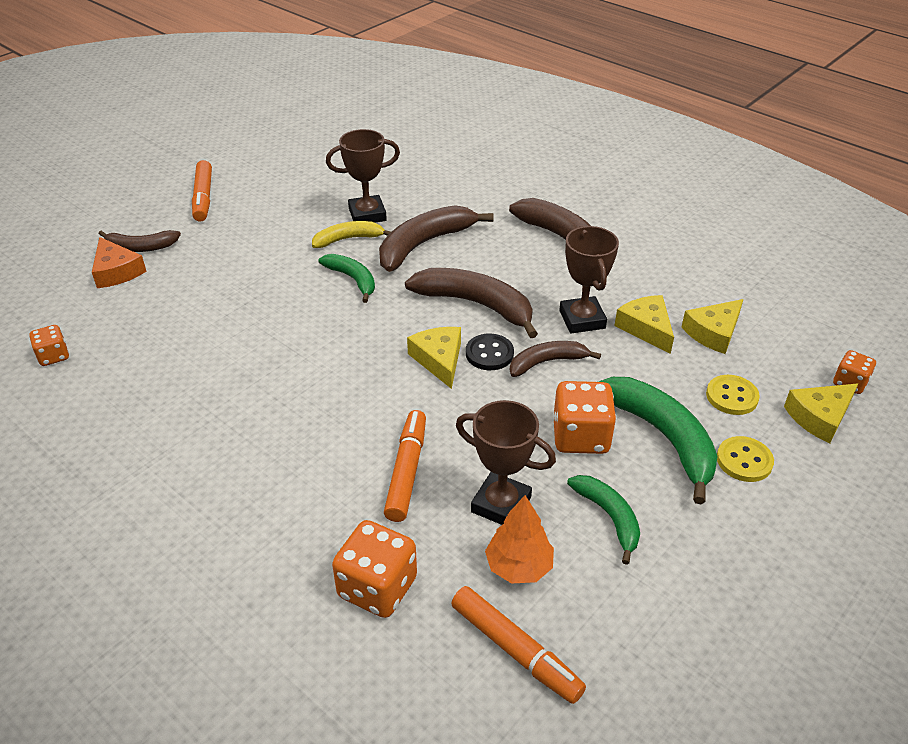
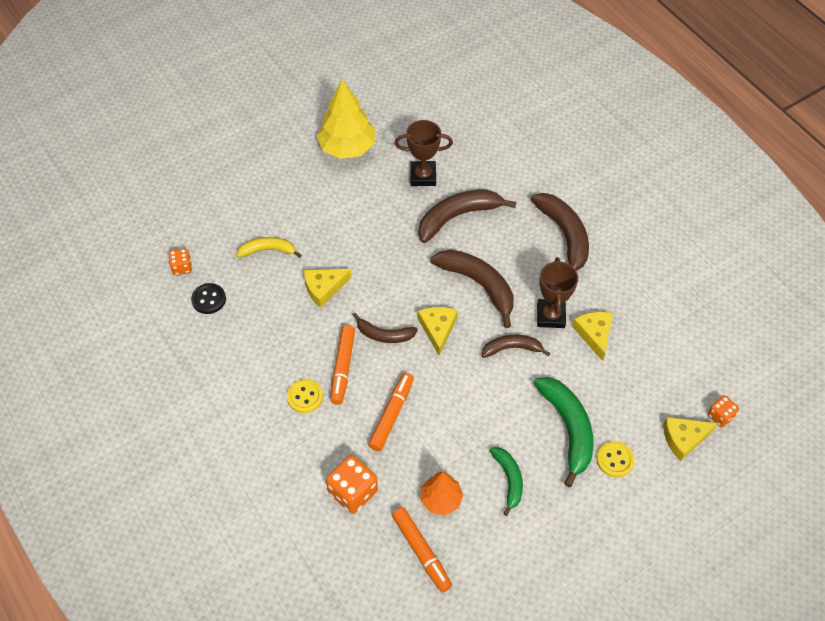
camera: 15 degrees right, 15 degrees up
orange cheese [92,237,147,288] -> none
brown banana [99,230,181,252] -> brown banana moved to [353,313,418,343]
orange marker [192,160,212,222] -> orange marker moved to [330,325,355,405]
yellow banana [312,221,391,248] -> yellow banana moved to [236,237,301,258]
green banana [318,254,375,303] -> none
brown trophy [456,400,556,525] -> none
black button [466,334,514,370] -> black button moved to [191,283,226,314]
orange dice [553,381,616,454] -> none
yellow cheese [682,299,744,354] -> yellow cheese moved to [304,269,352,308]
yellow button [706,375,760,415] -> yellow button moved to [287,379,323,413]
none -> yellow tree [317,79,375,159]

